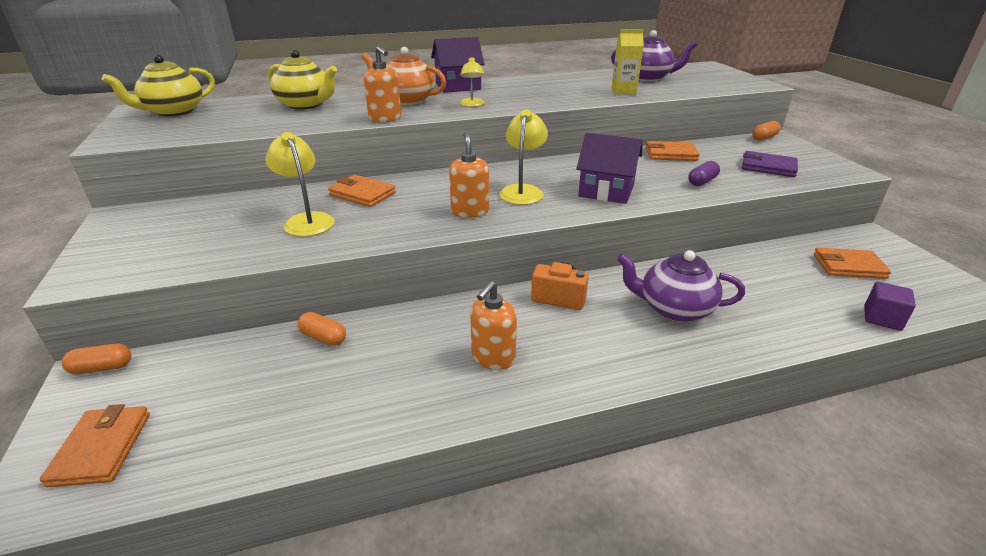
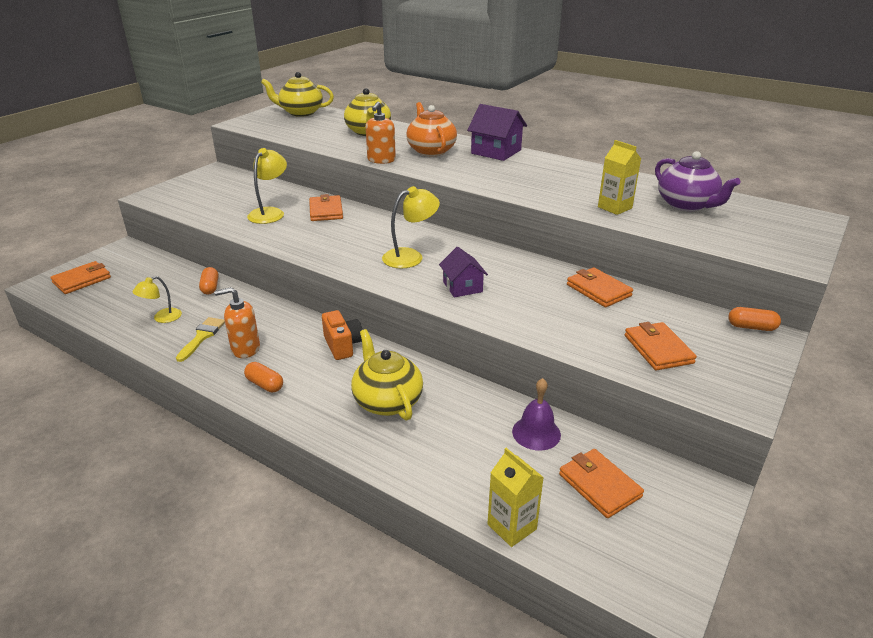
camera: 50 degrees right, 0 degrees up
orange capsule [62,344,131,374] -> orange capsule moved to [244,362,283,393]
orange soap dispenser [449,132,489,218] -> none
yellow lamp [460,57,485,107] -> yellow lamp moved to [132,276,182,323]
purple house [576,133,642,204] -> purple house [439,247,488,297], size x0.66
purple teapot [617,250,745,322] -> yellow teapot [351,329,423,421]
purple capsule [688,161,720,186] -> none
purple wallet [742,151,798,177] -> orange wallet [625,322,697,370]
purple cube [864,281,916,331] -> yellow carton [488,448,544,547]
none -> yellow brush [176,317,225,362]
none -> purple bell [512,378,561,451]

